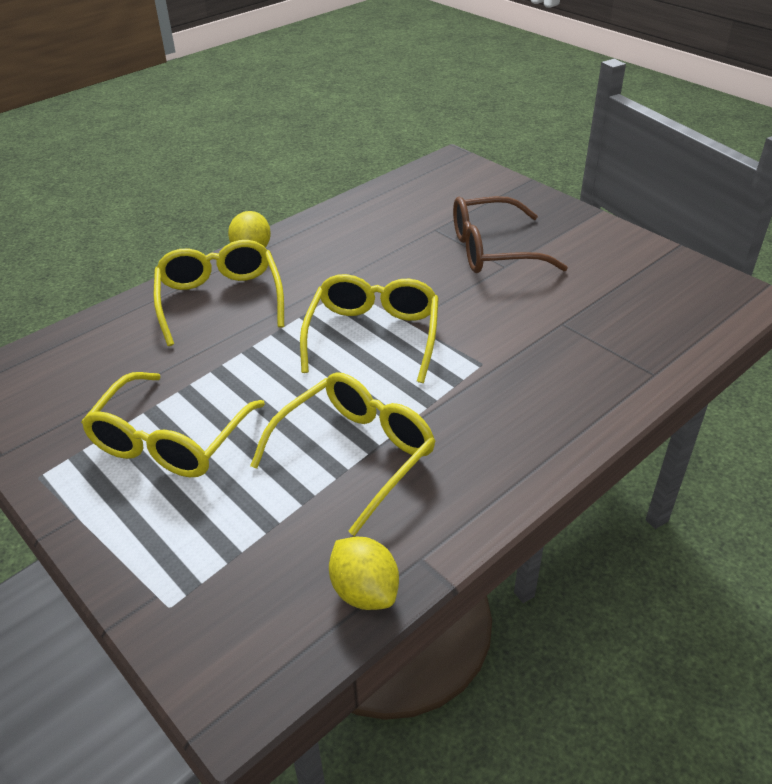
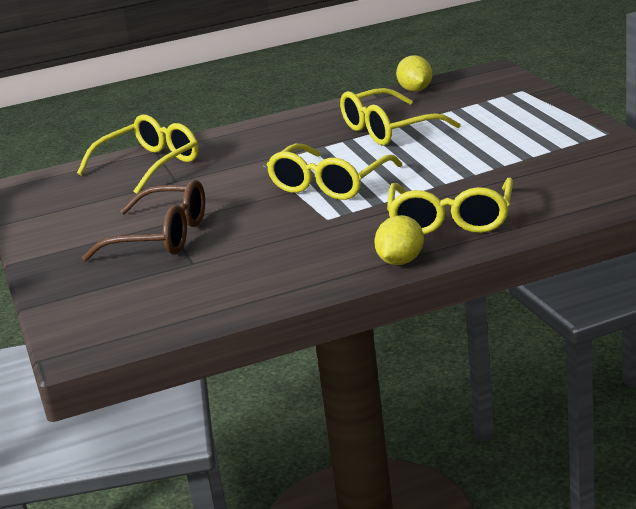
camera: 155 degrees left, 15 degrees down
yellow glasses [81,372,265,477] -> yellow glasses moved to [77,115,199,194]

